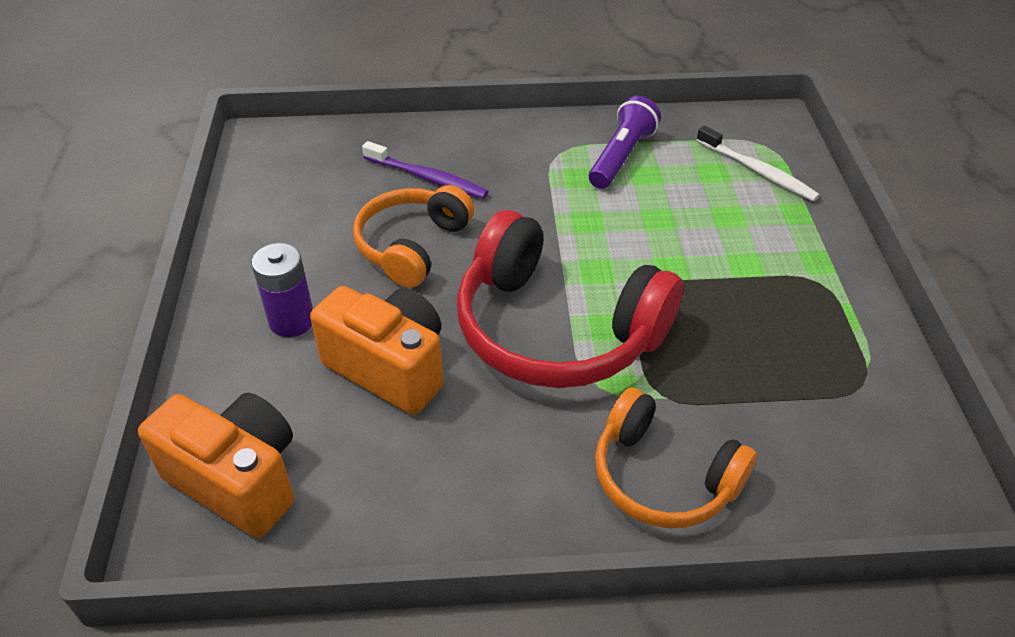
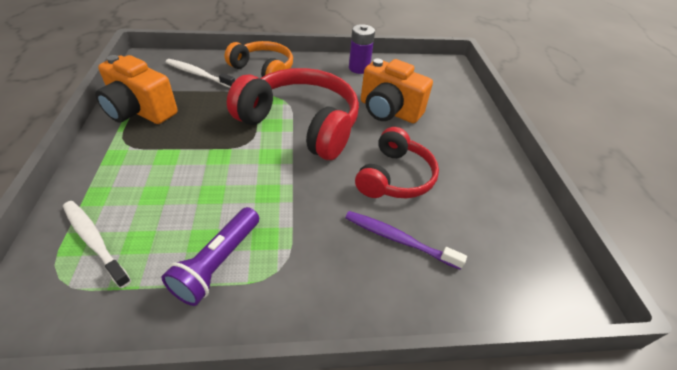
camera: 175 degrees right, 0 degrees up
orange camera [138,393,294,538] -> orange camera moved to [95,55,178,124]
purple battery [252,243,313,337] -> purple battery moved to [349,24,375,74]
orange headphones [353,185,474,288] -> red headphones [355,127,439,198]
none -> white toothbrush [165,59,235,88]

